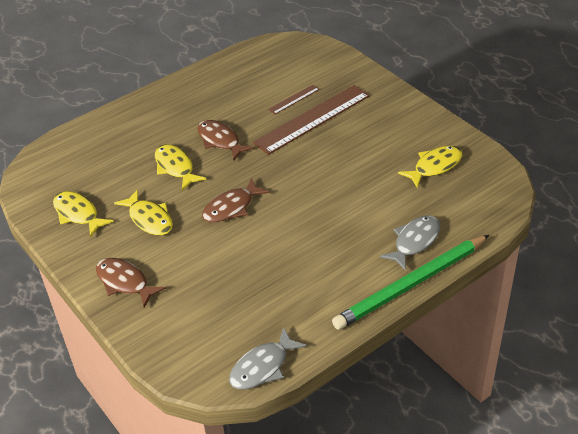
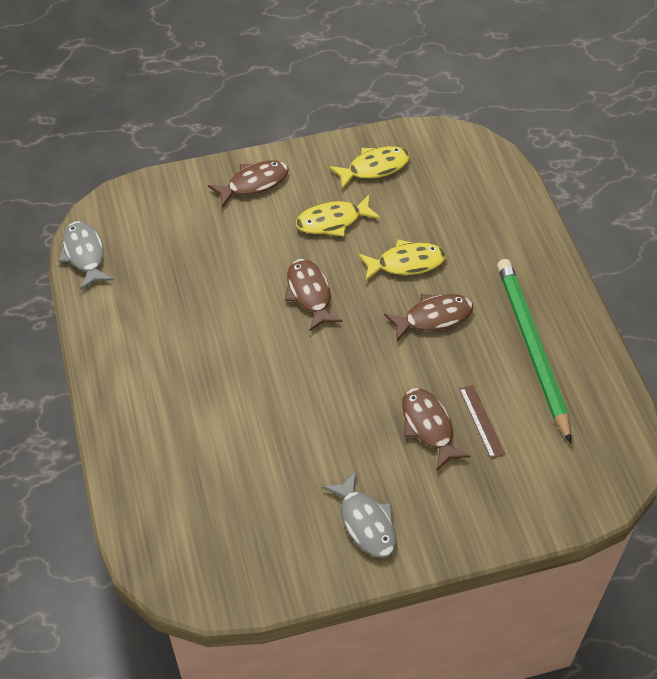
camera: 110 degrees right, 10 degrees up
brown ruler [253,85,370,155] -> brown fish [402,388,471,470]
green pencil [332,235,489,330] -> green pencil moved to [497,259,571,443]
grey fish [380,215,440,271] -> grey fish moved to [322,471,396,558]
yellow fish [398,146,462,188] -> none

